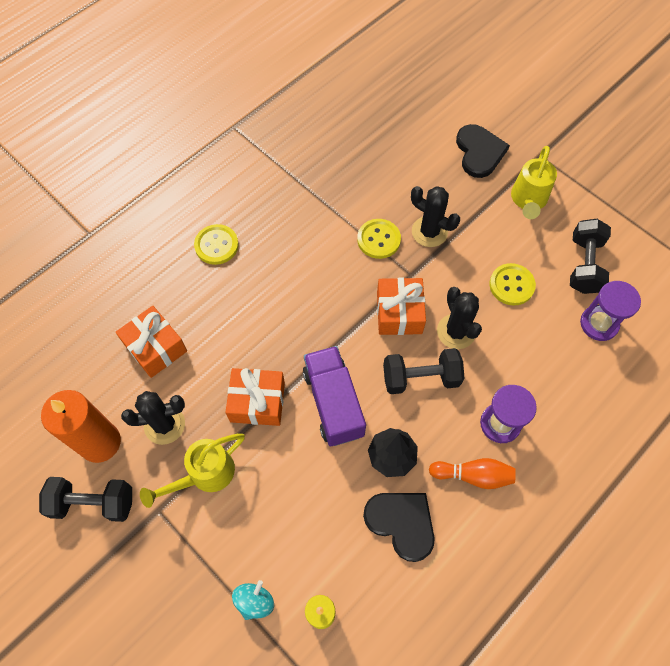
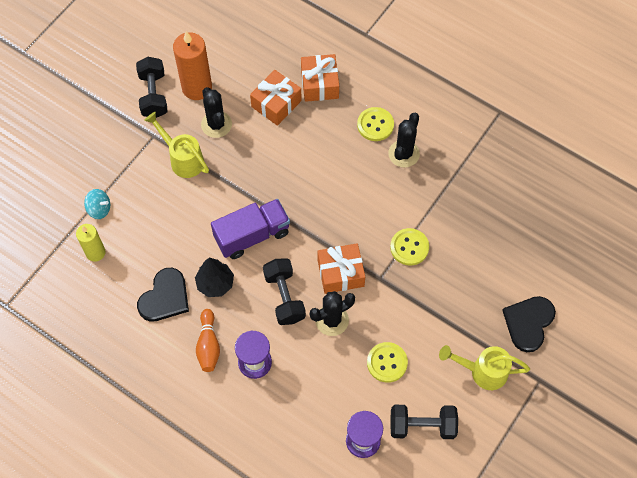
camera: 80 degrees right, 0 degrees up
orange gift [226,368,285,426] -> orange gift moved to [301,54,339,102]
black cactus [411,186,460,247] -> black cactus moved to [388,113,420,167]
black heart [456,124,510,178] -> black heart turned 135 degrees clockwise [502,296,556,352]

